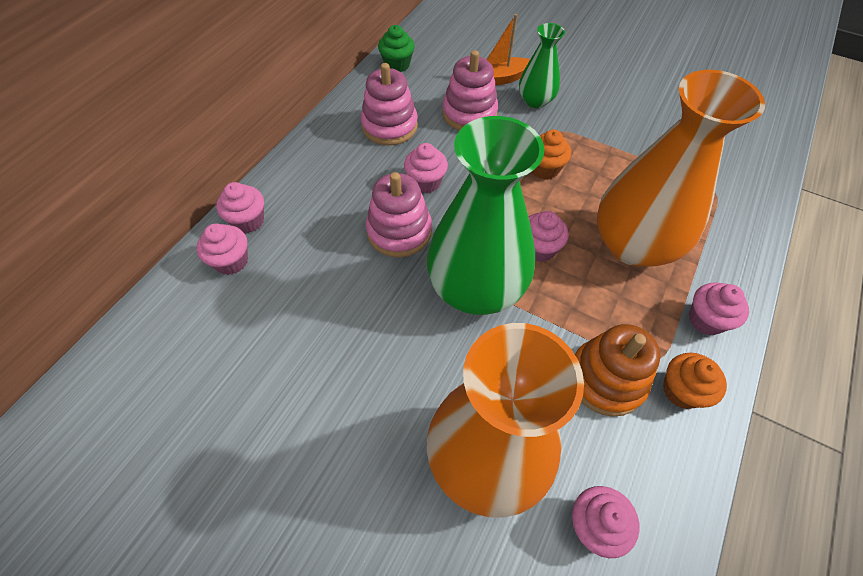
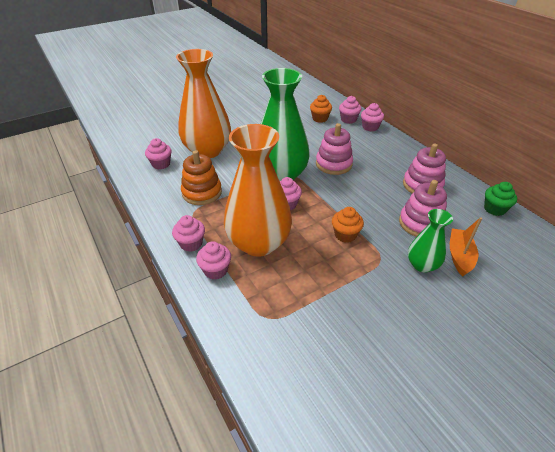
camera: 120 degrees right, 15 degrees down
pink cupcake [404,143,448,193] -> pink cupcake moved to [196,241,231,280]
orange cupcake [663,353,727,409] -> orange cupcake moved to [310,95,332,123]

